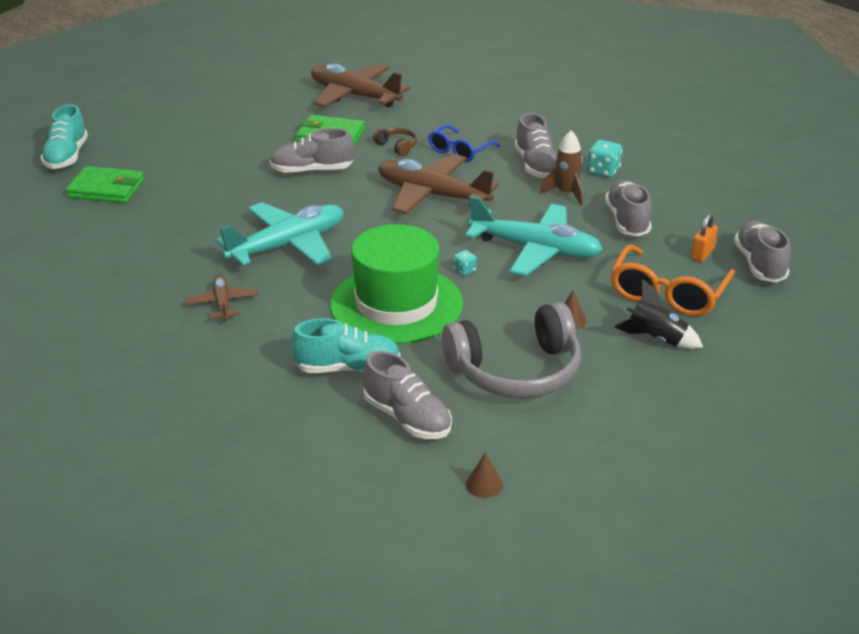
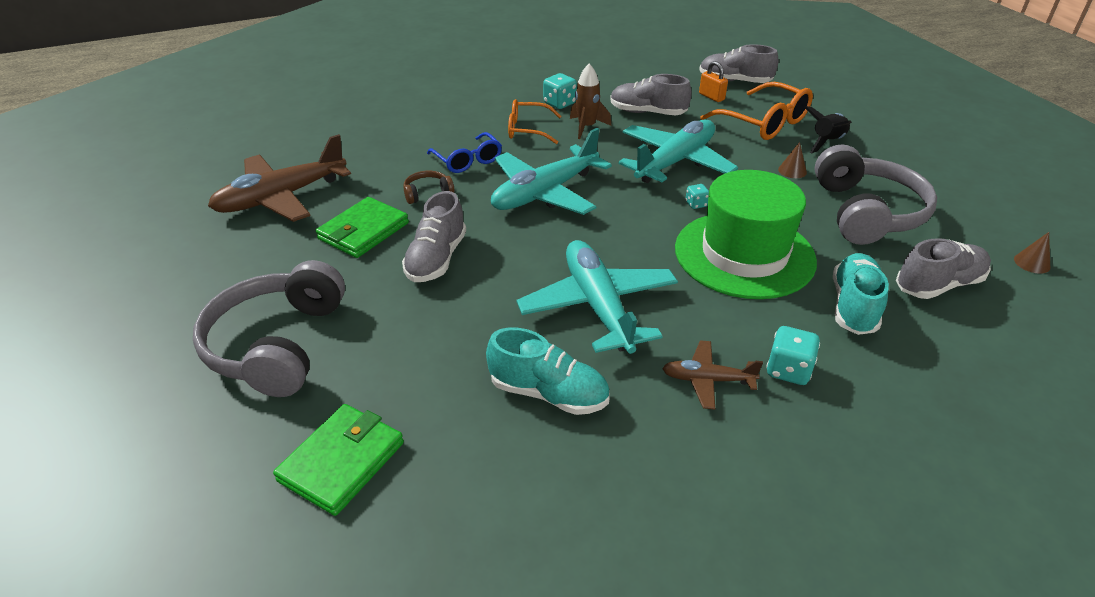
camera: 70 degrees left, 5 degrees up
turquoise shoe [40,104,88,169] -> turquoise shoe moved to [486,327,609,415]
brown plane [378,154,499,214] -> turquoise plane [491,128,612,215]
grey shoe [515,113,557,178] -> orange glasses [508,99,562,144]
none -> grey headphones [193,260,345,397]
none -> turquoise dice [766,326,820,385]

